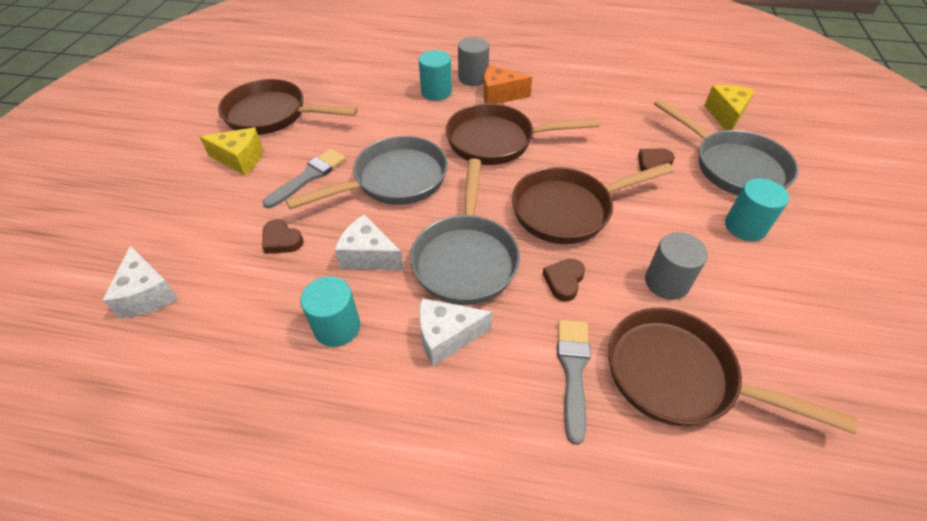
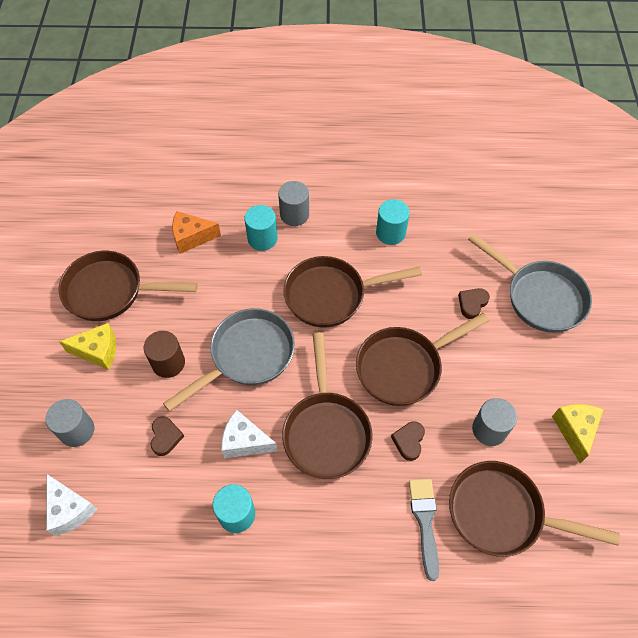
camera: 10 degrees left, 10 degrees up
brown heart [262,219,304,254] -> brown heart turned 120 degrees counterclockwise [150,416,184,456]
grey brush [263,149,346,208] -> brown cylinder [143,331,185,378]
grey pan [410,159,520,305] -> brown pan [282,332,373,479]
white cheese [419,298,492,366] -> none
orange cheese [484,65,532,104] -> orange cheese moved to [172,211,221,254]
yellow cheese [704,85,755,130] -> yellow cheese moved to [552,404,604,463]
turquoise cylinder [725,178,789,241] -> turquoise cylinder moved to [376,199,410,245]
none -> grey cylinder [46,399,94,447]

